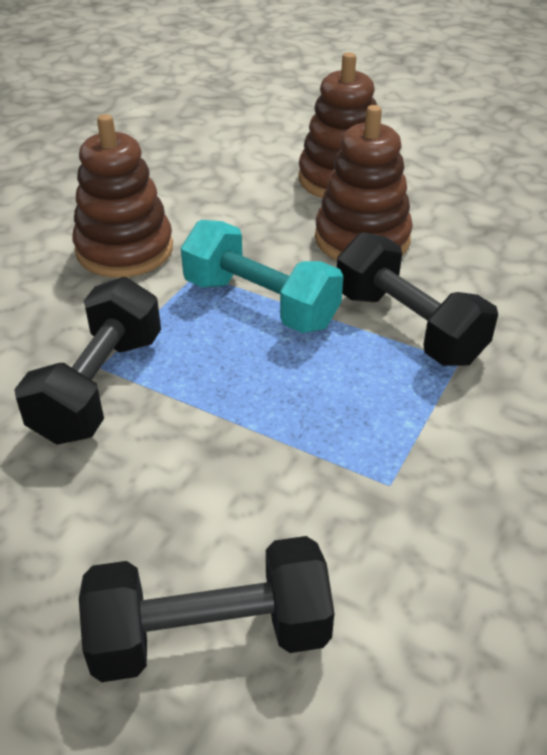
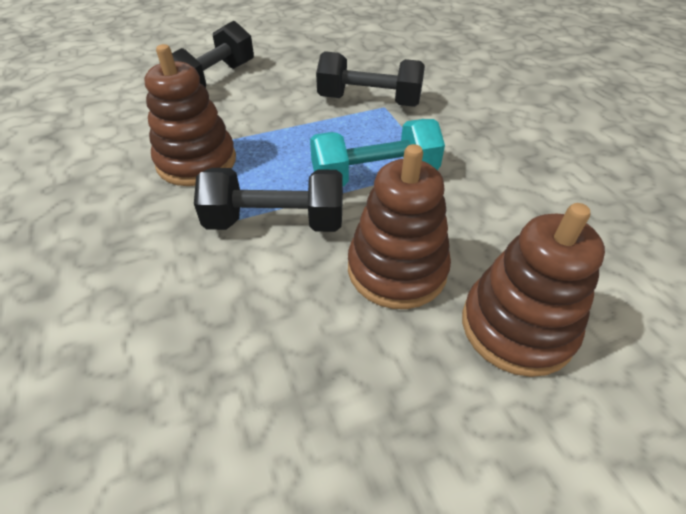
camera: 130 degrees right, 5 degrees up
black dumbbell [14,277,161,445] -> black dumbbell turned 45 degrees counterclockwise [316,51,425,107]
brown stacking toy [73,114,173,278] -> brown stacking toy moved to [144,44,236,186]

